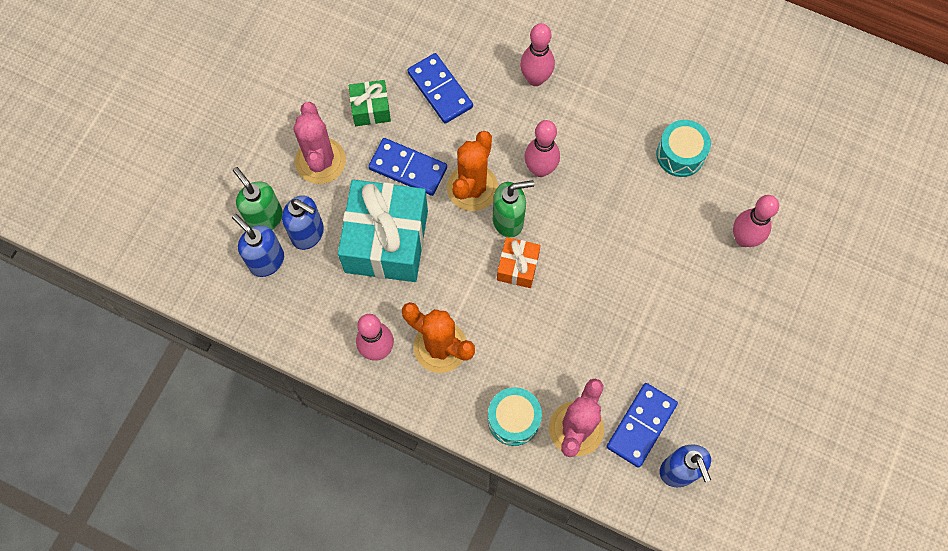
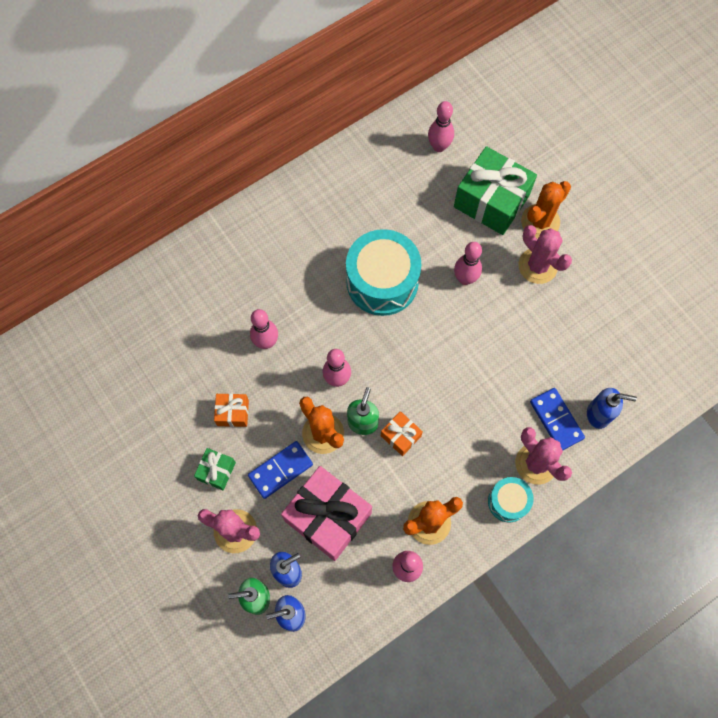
camera: 60 degrees left, 0 degrees up
turquoise gift [338,180,428,282] -> pink gift [281,466,372,561]
blue domino [407,53,473,124] -> orange gift [214,393,249,427]
turquoise drum [656,120,711,177] -> turquoise drum [346,229,422,316], size x1.91
none -> pink bowling pin [428,101,454,152]
none -> green gift [454,146,537,235]
none -> pink cactus [518,225,572,284]
none -> orange cactus [521,181,571,239]

